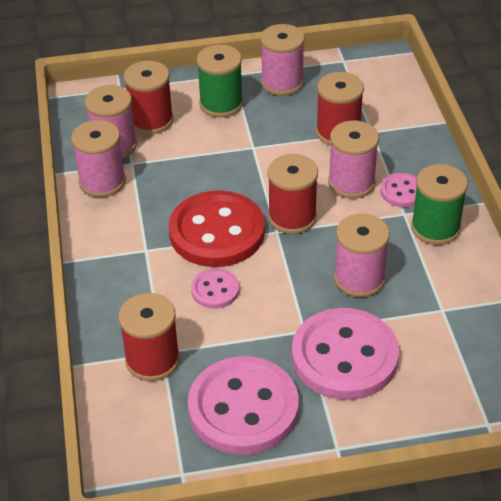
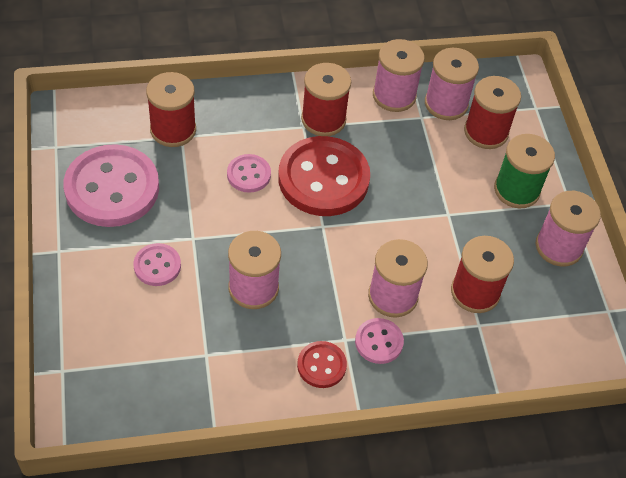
camera: 85 degrees right, 10 degrees up
red spool [268,154,318,234] -> red spool moved to [301,63,351,136]
pink button [292,308,399,400] -> pink button [133,243,181,286], size x0.48
green spool [411,164,468,245] -> red button [297,341,347,388]

